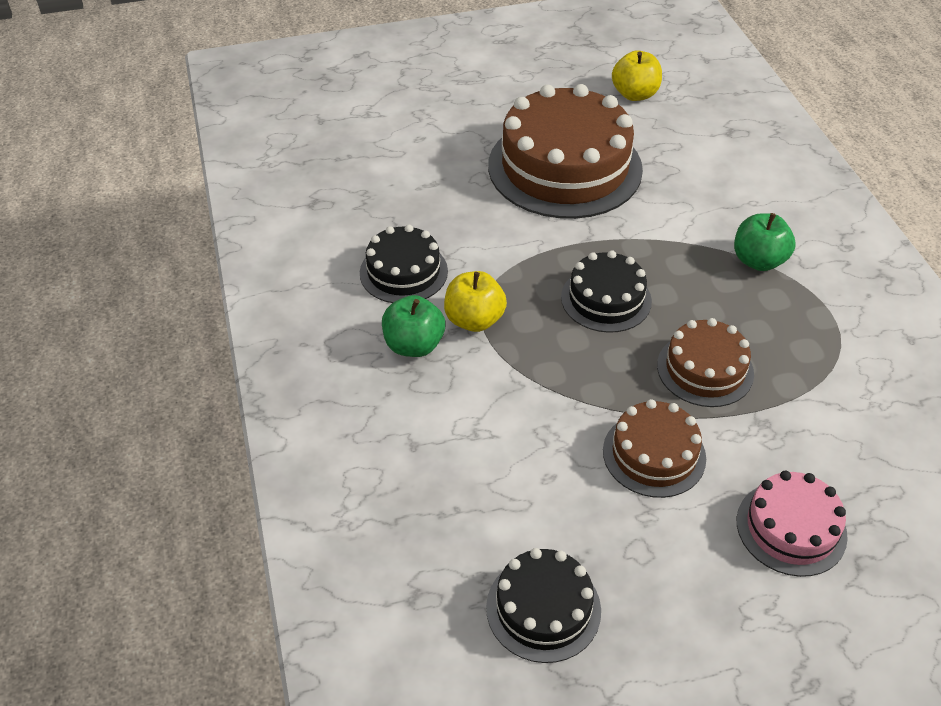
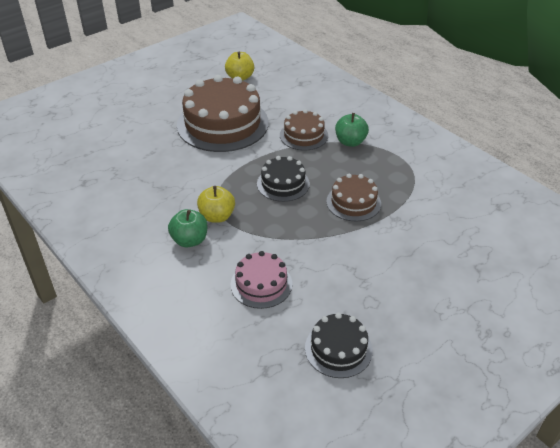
camera: 25 degrees left, 5 degrees down
black cake [360,225,448,303] -> none
brown cake [603,399,706,498] -> brown cake moved to [280,109,328,150]
pink cake [737,471,848,577] -> pink cake moved to [231,251,292,309]

